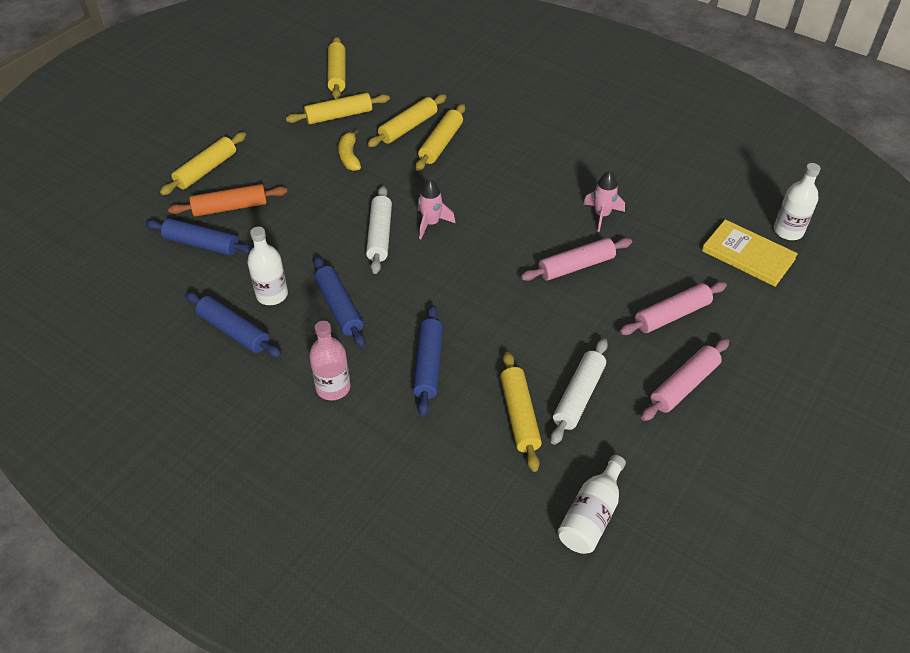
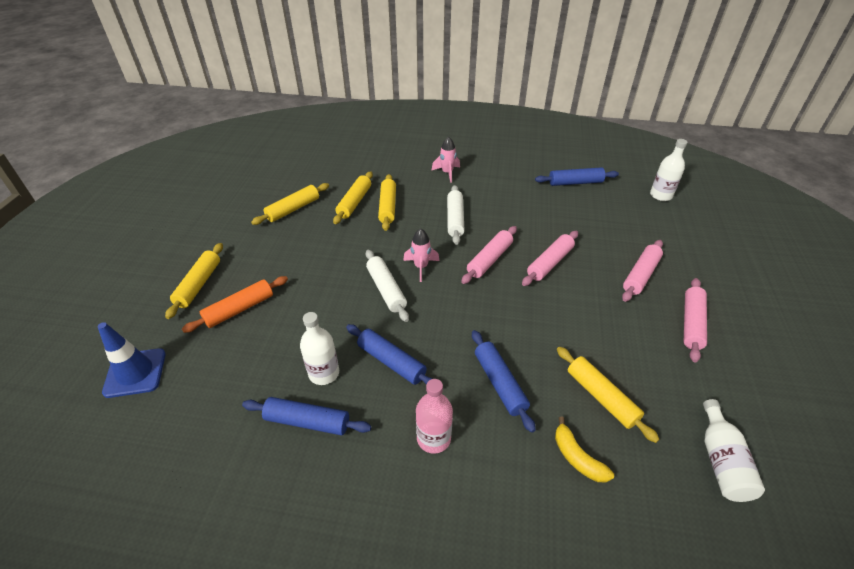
camera: 25 degrees left, 5 degrees down
blue rolling pin [145,218,253,256] -> blue rolling pin moved to [535,167,619,186]
yellow rolling pin [327,37,346,99] -> none
yellow banana [338,129,361,171] -> yellow banana moved to [555,416,614,482]
white rolling pin [550,339,608,445] -> white rolling pin moved to [447,185,465,245]
pink rocket [583,171,625,232] -> pink rocket moved to [431,136,460,183]
yellow book [702,219,798,287] -> none
none -> blue traffic cone [98,322,166,398]
none -> pink rolling pin [461,226,517,284]

